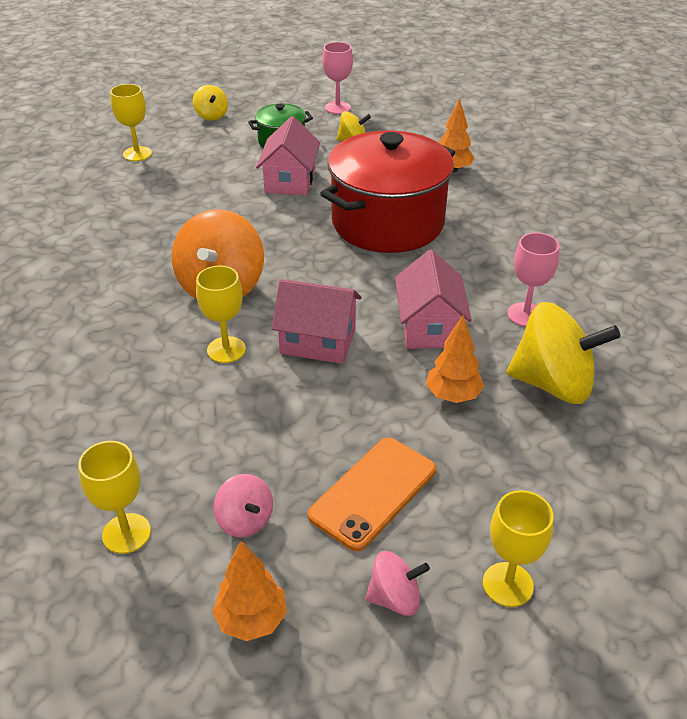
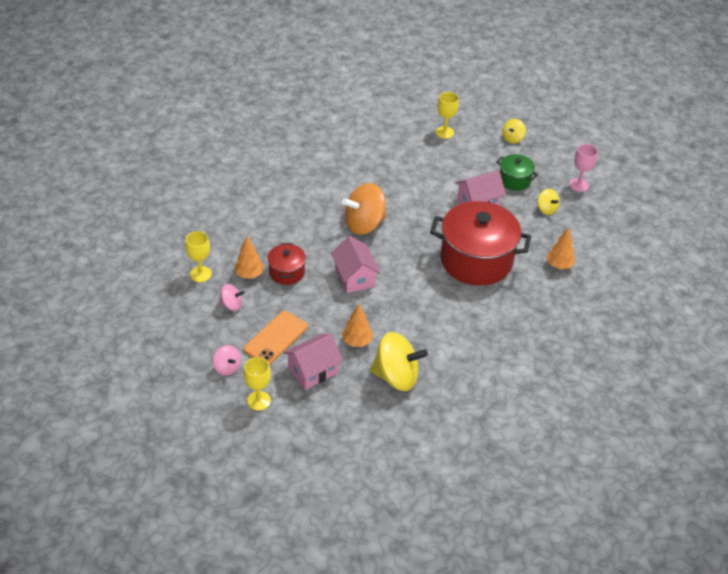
camera: 55 degrees right, 5 degrees up
yellow goblet [196,266,246,363] -> none
orange tree [212,541,287,641] -> orange tree moved to [234,236,264,278]
pink spinning top [214,474,273,537] -> pink spinning top turned 105 degrees counterclockwise [219,284,244,311]
orange phone [308,437,436,551] -> orange phone turned 60 degrees counterclockwise [244,311,308,365]
pink house [395,250,472,349] -> pink house moved to [283,334,343,390]
yellow spinning top [506,302,620,404] -> yellow spinning top turned 60 degrees counterclockwise [370,332,428,391]
pink goblet [507,233,560,327] -> none
none -> red pot [267,243,306,285]

